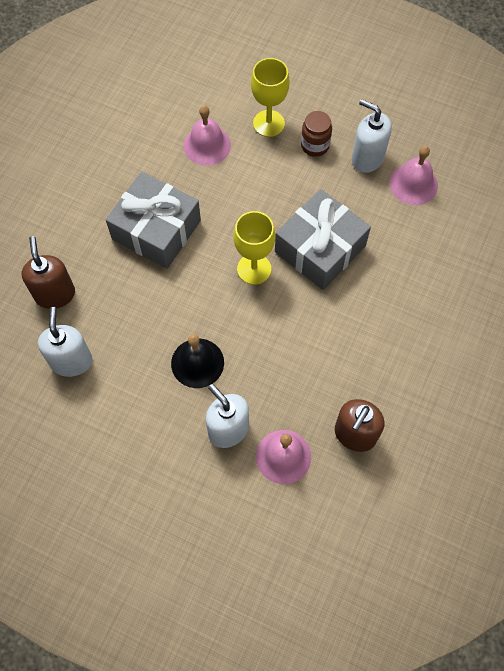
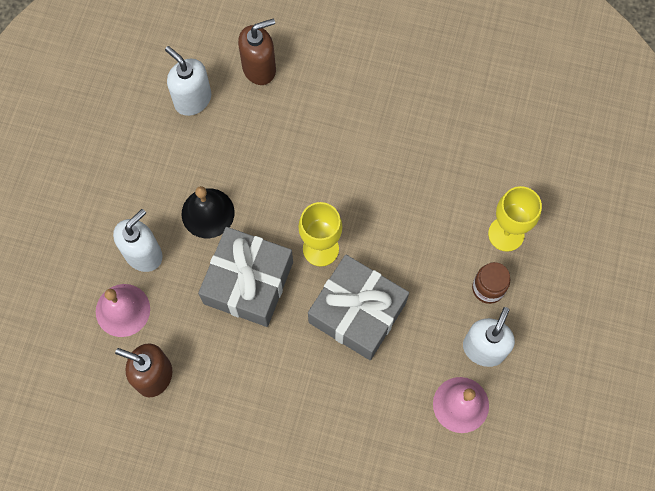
camera: 80 degrees right, 5 degrees up
white soap dispenser [38,307,92,377] -> white soap dispenser turned 120 degrees counterclockwise [165,46,211,116]
grey gift [106,172,201,269] -> grey gift moved to [198,227,293,327]
pink bell [184,105,231,166] -> none

